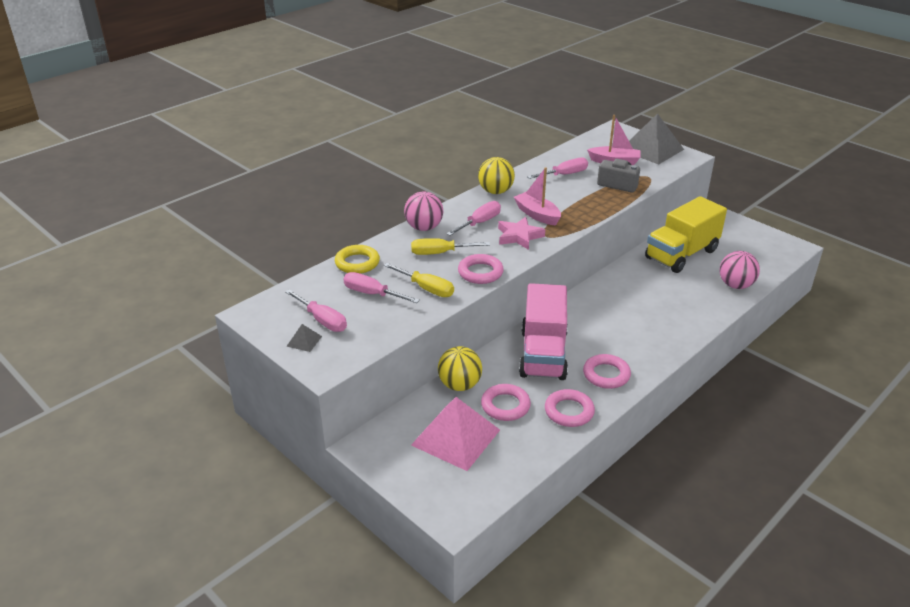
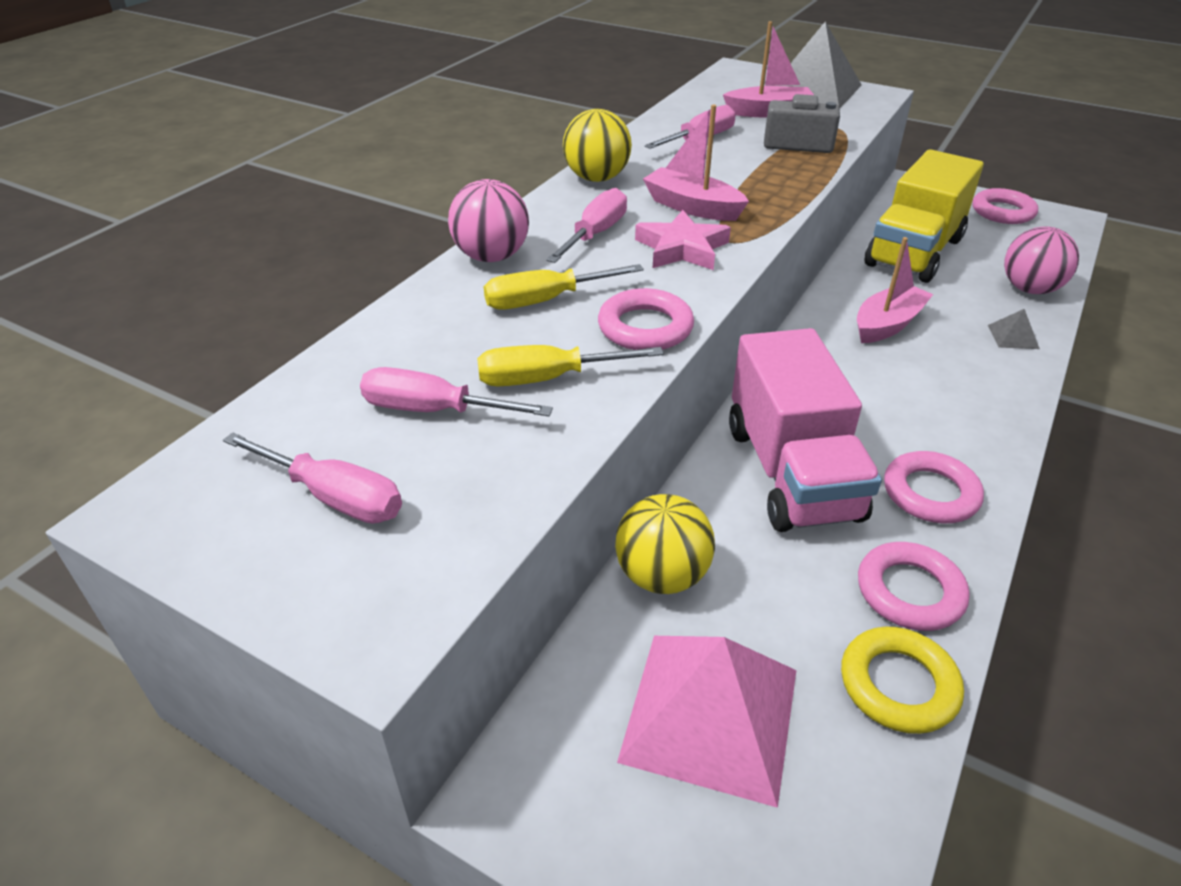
camera: 15 degrees left, 5 degrees up
grey pyramid [286,324,322,352] -> grey pyramid moved to [988,309,1040,349]
yellow ring [335,245,380,274] -> yellow ring moved to [841,627,964,734]
yellow screwdriver [384,263,454,297] -> yellow screwdriver turned 150 degrees clockwise [477,345,664,386]
pink ring [481,384,531,421] -> pink ring moved to [973,188,1038,224]
none -> pink boat [857,237,934,343]

